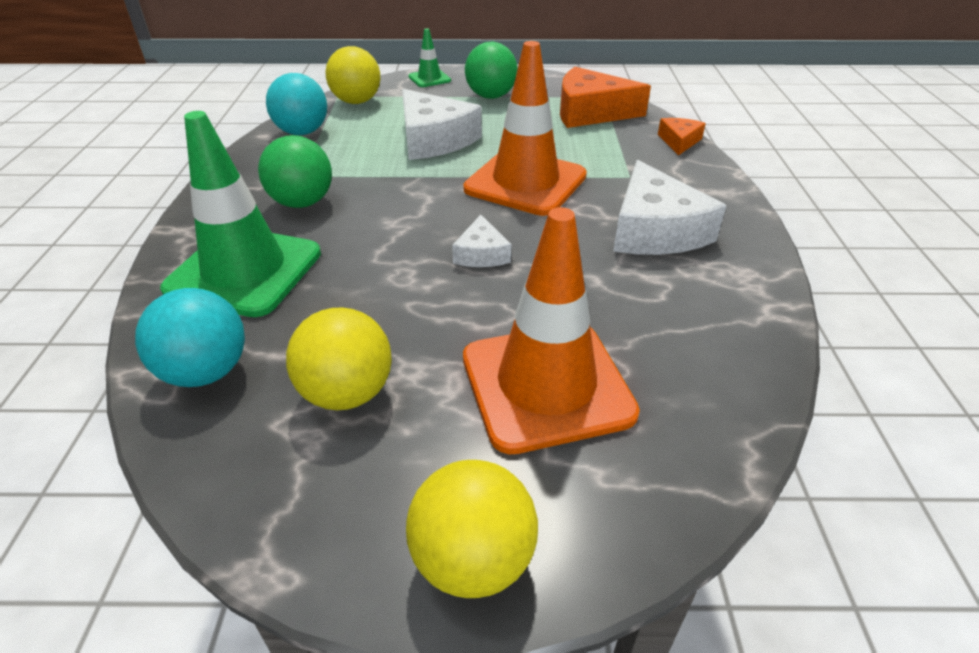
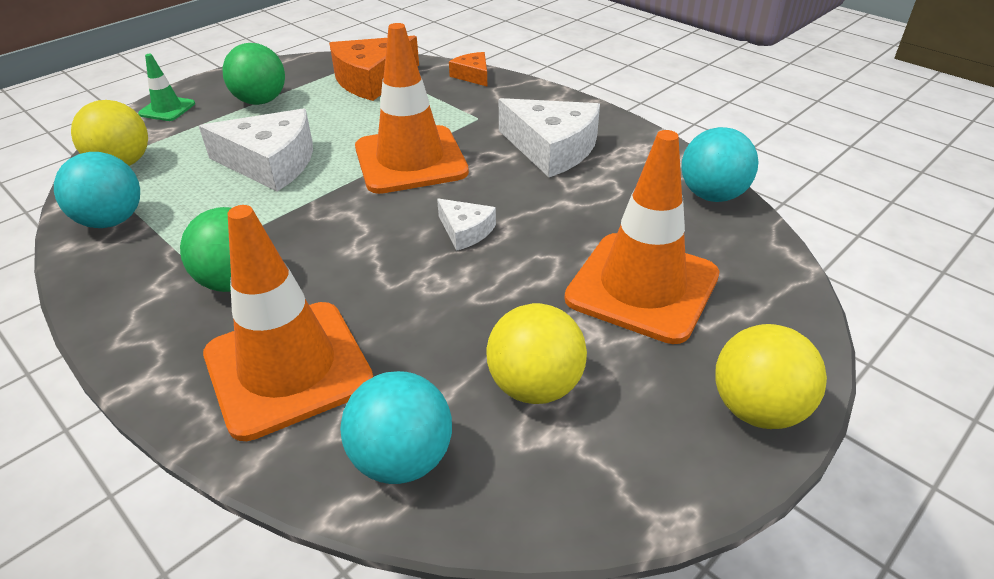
camera: 45 degrees left, 0 degrees up
green traffic cone [160,111,321,317] -> orange traffic cone [203,205,373,441]
none -> turquoise ball [681,127,758,202]

